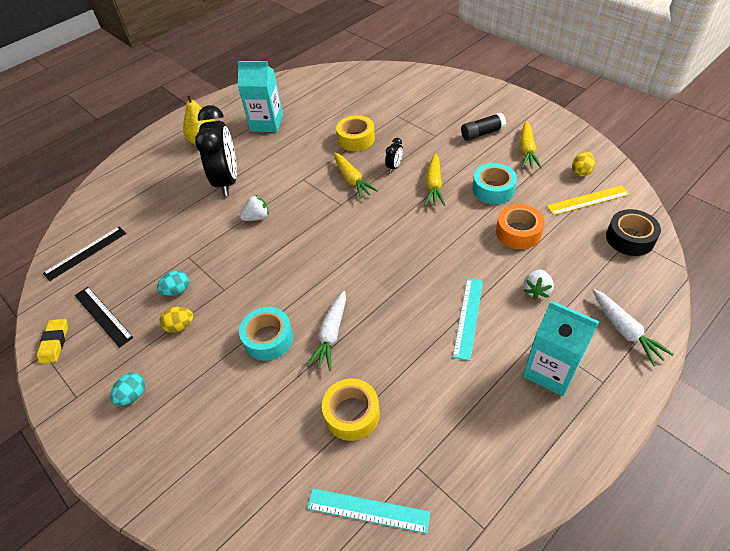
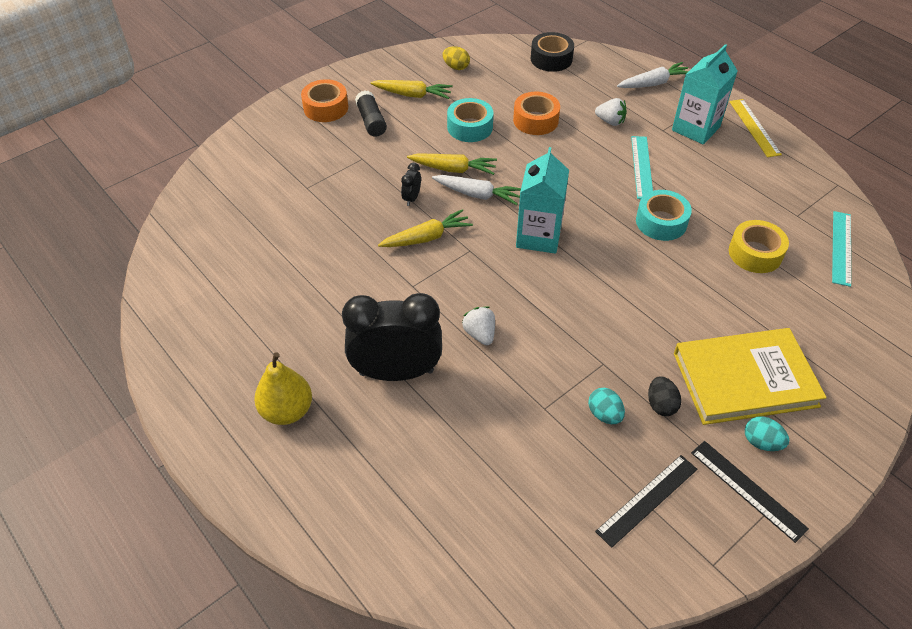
camera: 90 degrees left, 0 degrees up
yellow eraser [37,319,68,364] -> none
black ruler [43,227,126,281] -> black ruler moved to [691,441,809,543]
yellow egg [159,307,194,333] -> black egg [648,376,681,416]
turquoise carton [237,61,283,132] -> turquoise carton moved to [516,147,569,254]
turquoise tape [239,307,293,361] -> turquoise tape moved to [636,190,692,241]
white carrot [307,290,346,371] -> white carrot moved to [432,175,521,205]
yellow tape [336,115,375,151] -> none
black clock [385,138,403,172] -> black clock turned 105 degrees counterclockwise [401,163,421,206]
turquoise ruler [453,278,483,361] -> turquoise ruler turned 75 degrees clockwise [631,136,653,199]
yellow ruler [547,185,630,215] -> yellow ruler moved to [729,99,782,157]
none -> orange tape [301,79,348,122]
none -> yellow book [674,328,827,425]

